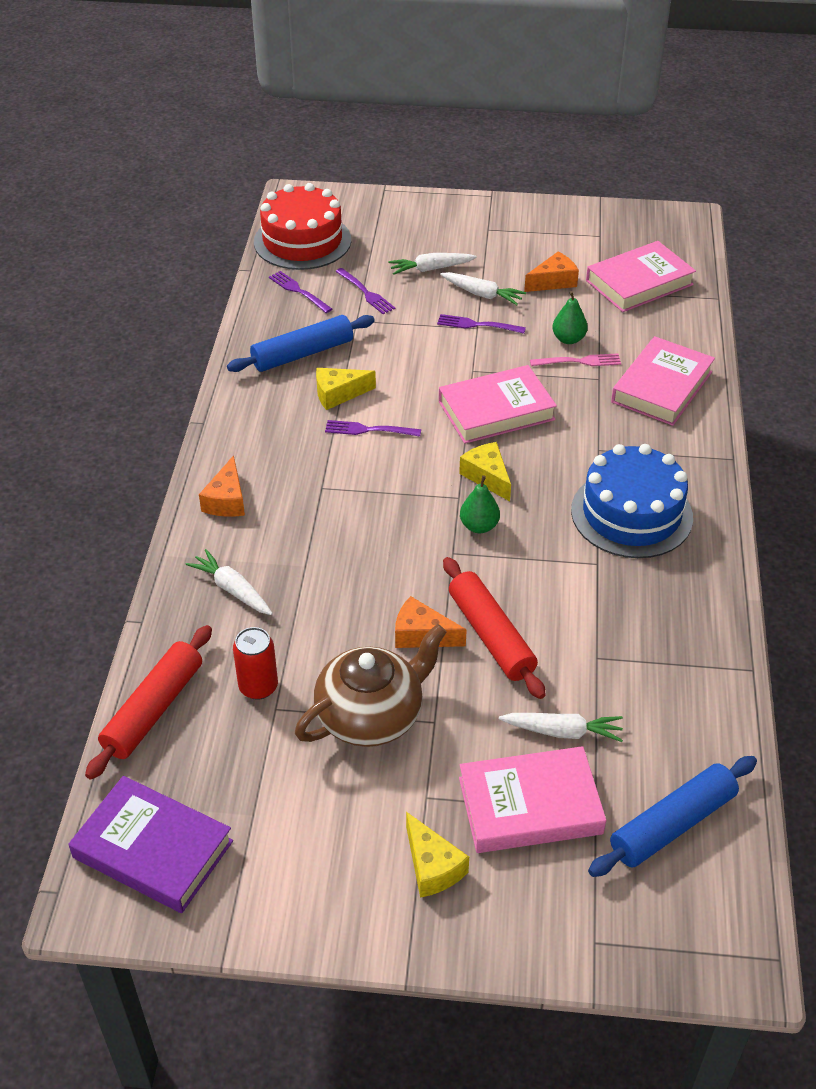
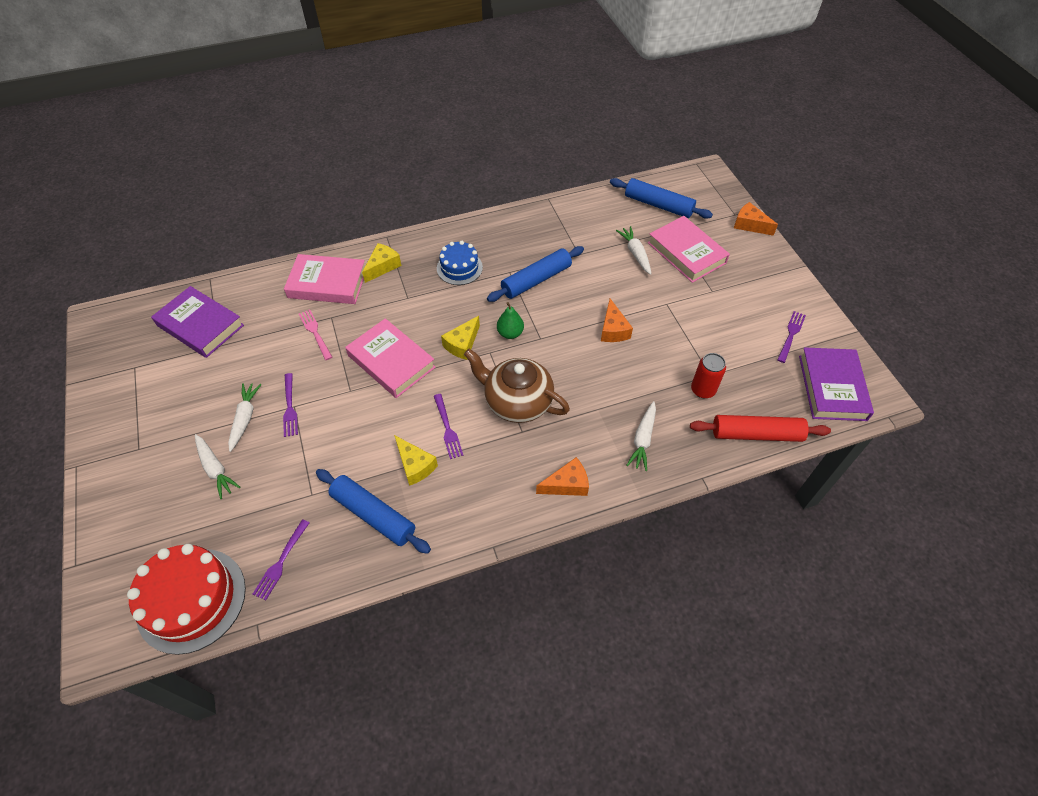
camera: 115 degrees left, 10 degrees up
brown teapot [295,624,447,747] -> brown teapot moved to [464,349,570,423]
purple fork [335,268,395,314] -> purple fork moved to [777,311,806,363]
yellow cheese [406,812,469,898] -> yellow cheese moved to [362,243,401,283]
red rolling pin [443,557,546,699] -> none
orange cheese [524,252,579,292] -> orange cheese moved to [734,202,778,236]
green pear [552,291,588,344] -> none
blue cake [571,444,693,558] -> blue cake [437,241,483,285], size x0.60
pink book [586,241,696,312] -> purple book [151,286,244,358]
none -> blue rolling pin [487,246,584,302]

